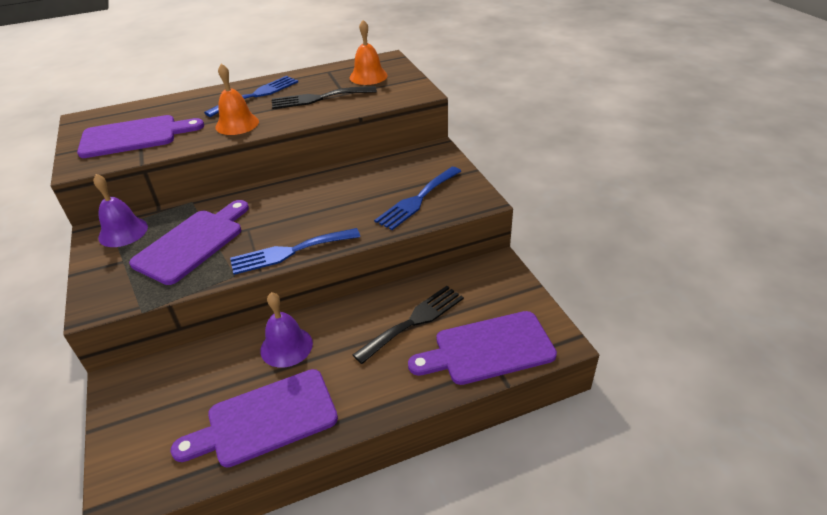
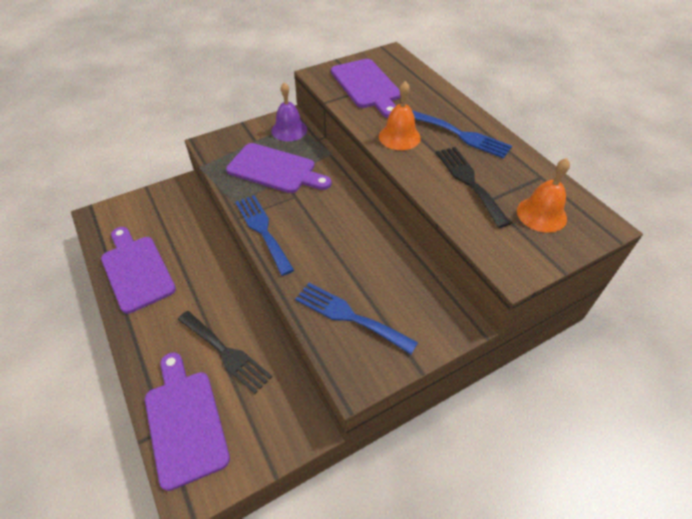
camera: 80 degrees right, 10 degrees up
purple bell [260,292,313,368] -> none

